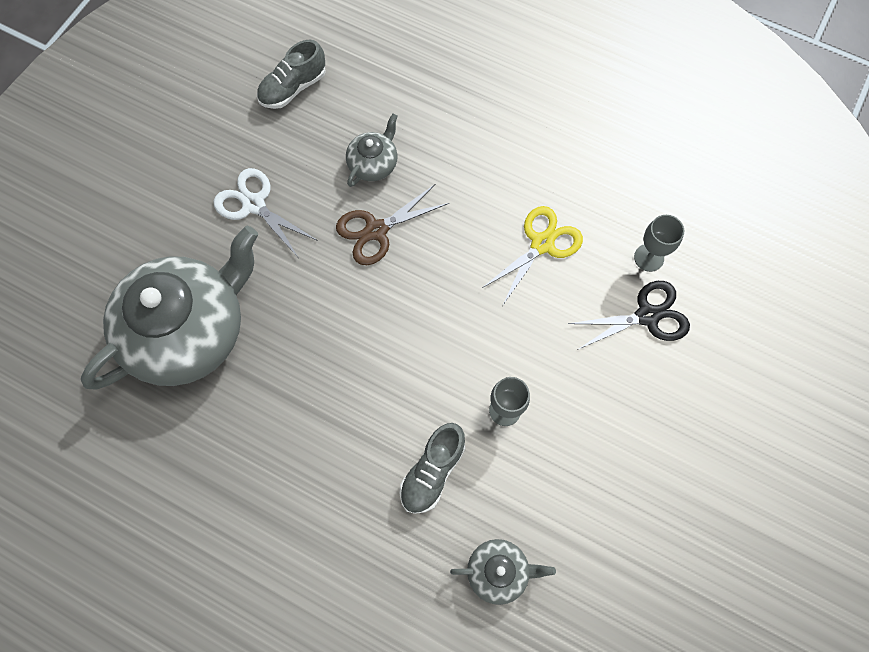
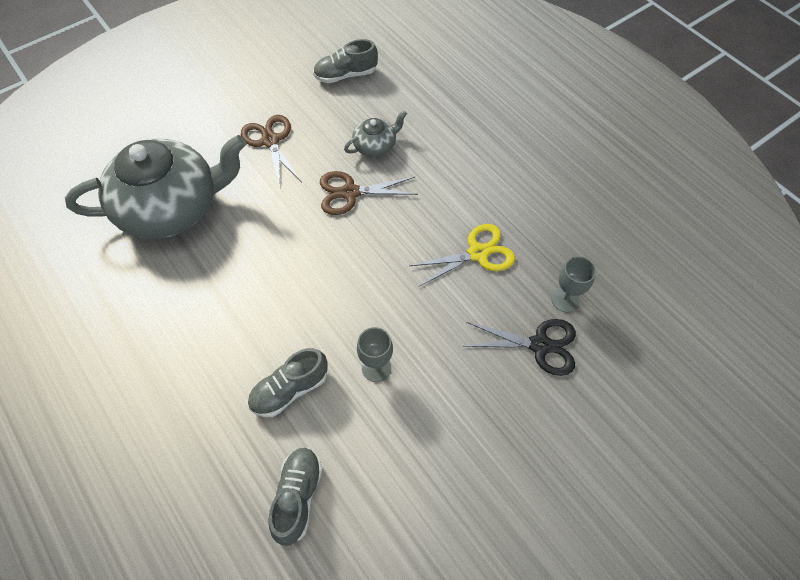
camera: 25 degrees right, 10 degrees down
white scissors [213,168,318,257] -> brown scissors [241,115,301,187]
grey teapot [450,539,556,605] -> grey shoe [268,447,323,546]

